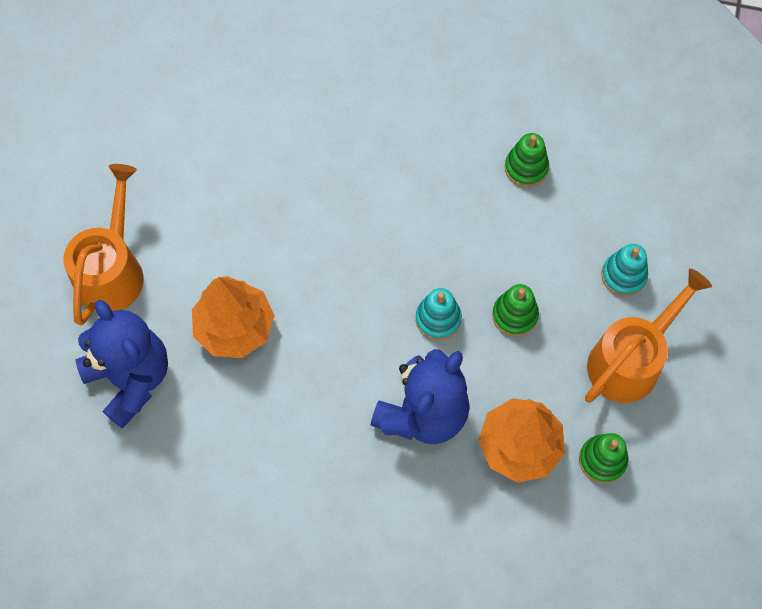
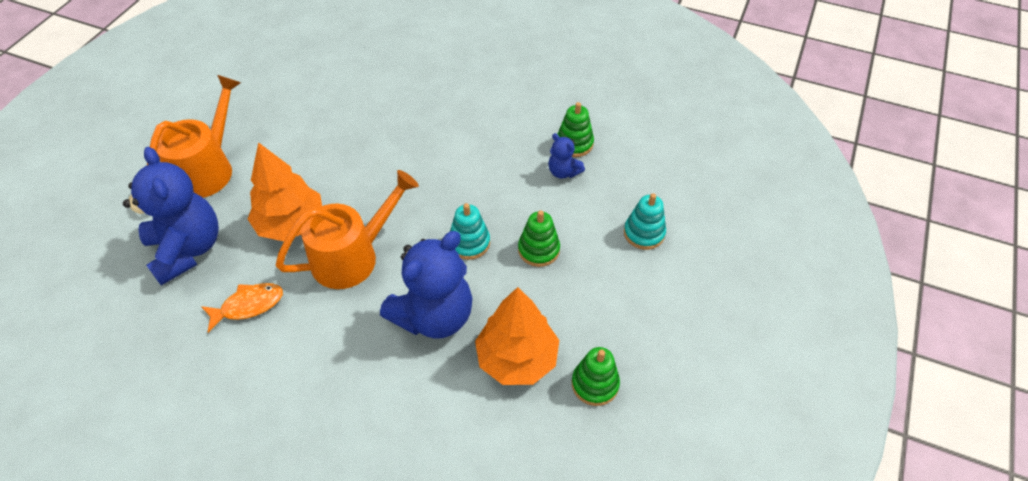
camera: 10 degrees right, 15 degrees down
orange watering can [585,268,712,403] -> orange watering can moved to [276,170,419,289]
none -> orange fish [201,283,283,333]
none -> blue teddy bear [548,133,585,179]

